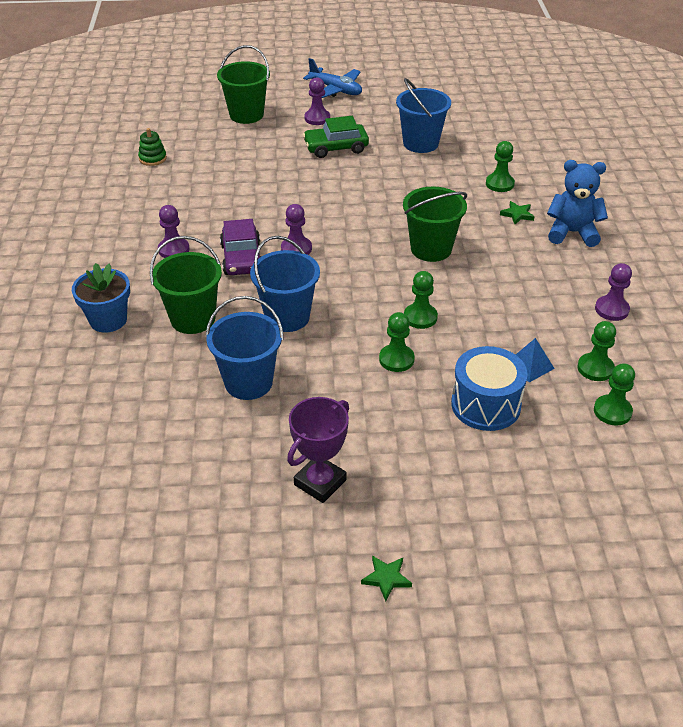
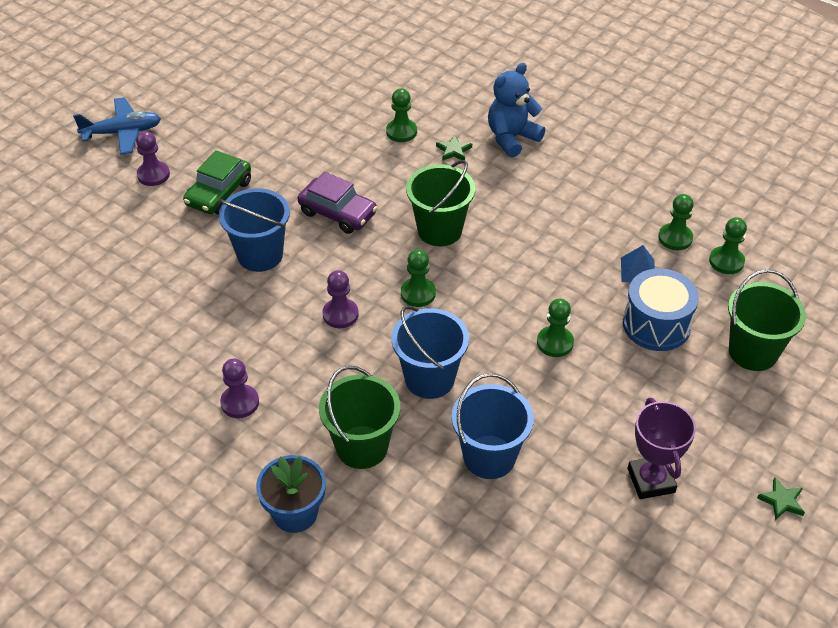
camera: 50 degrees left, 5 degrees up
green stacking toy [138,128,167,166] -> none
green bucket [217,45,270,124] -> green bucket moved to [728,269,806,371]
purple car [220,219,262,275] -> purple car moved to [298,172,377,234]
blue bucket [396,78,451,153] -> blue bucket moved to [219,188,290,272]
green pawn [404,271,438,329] -> green pawn moved to [401,249,436,307]
purple pawn [595,263,632,321] -> none

